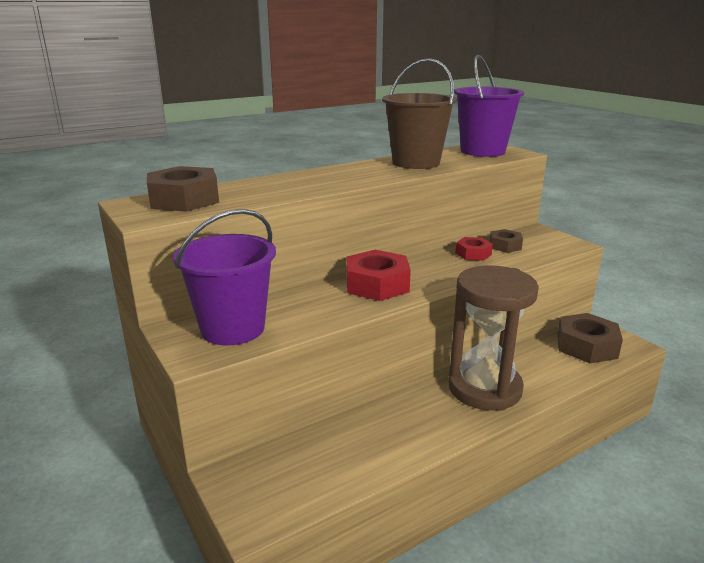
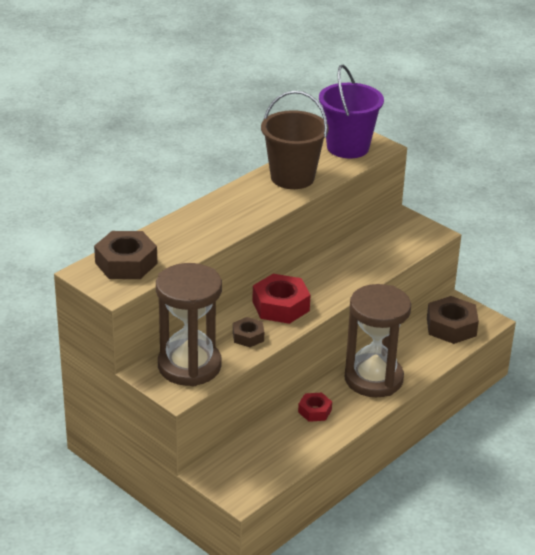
camera: 15 degrees left, 10 degrees up
purple bucket [173,209,276,346] -> brown hourglass [156,263,222,386]
red nut [456,237,493,261] -> red nut moved to [298,392,332,422]
brown nut [489,229,523,253] -> brown nut moved to [233,317,264,347]

